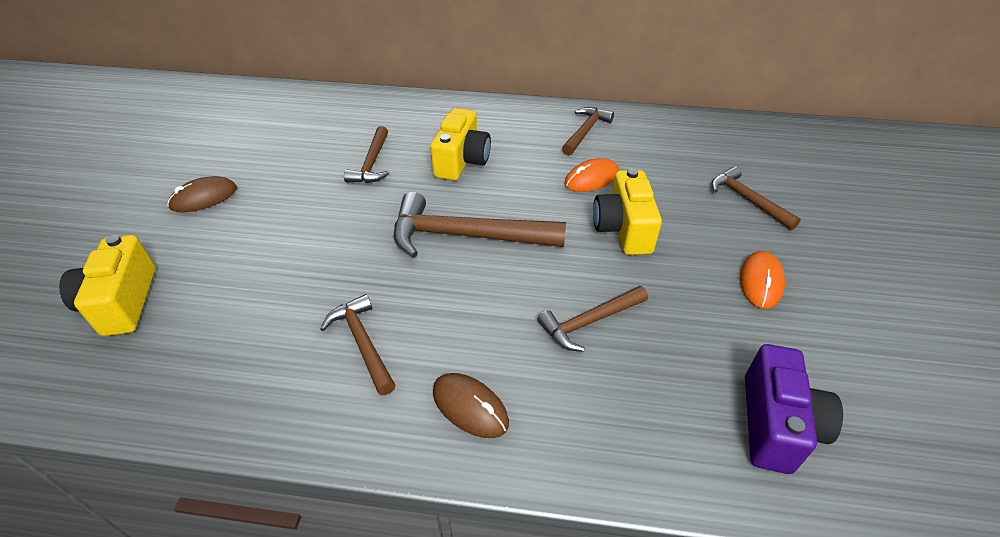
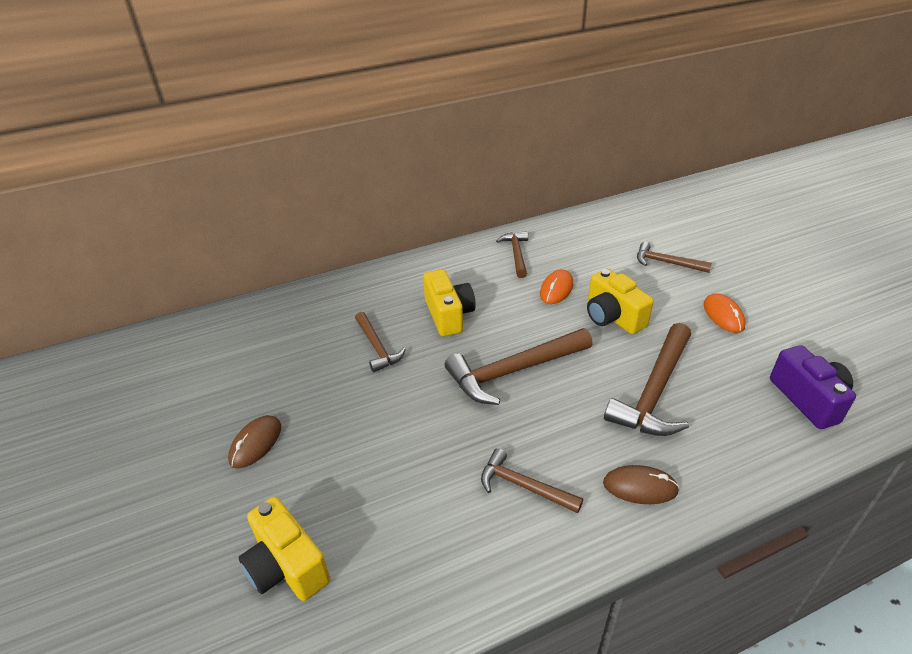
camera: 30 degrees left, 5 degrees down
brown hammer [537,286,648,352] -> brown hammer [604,323,691,436], size x1.72

